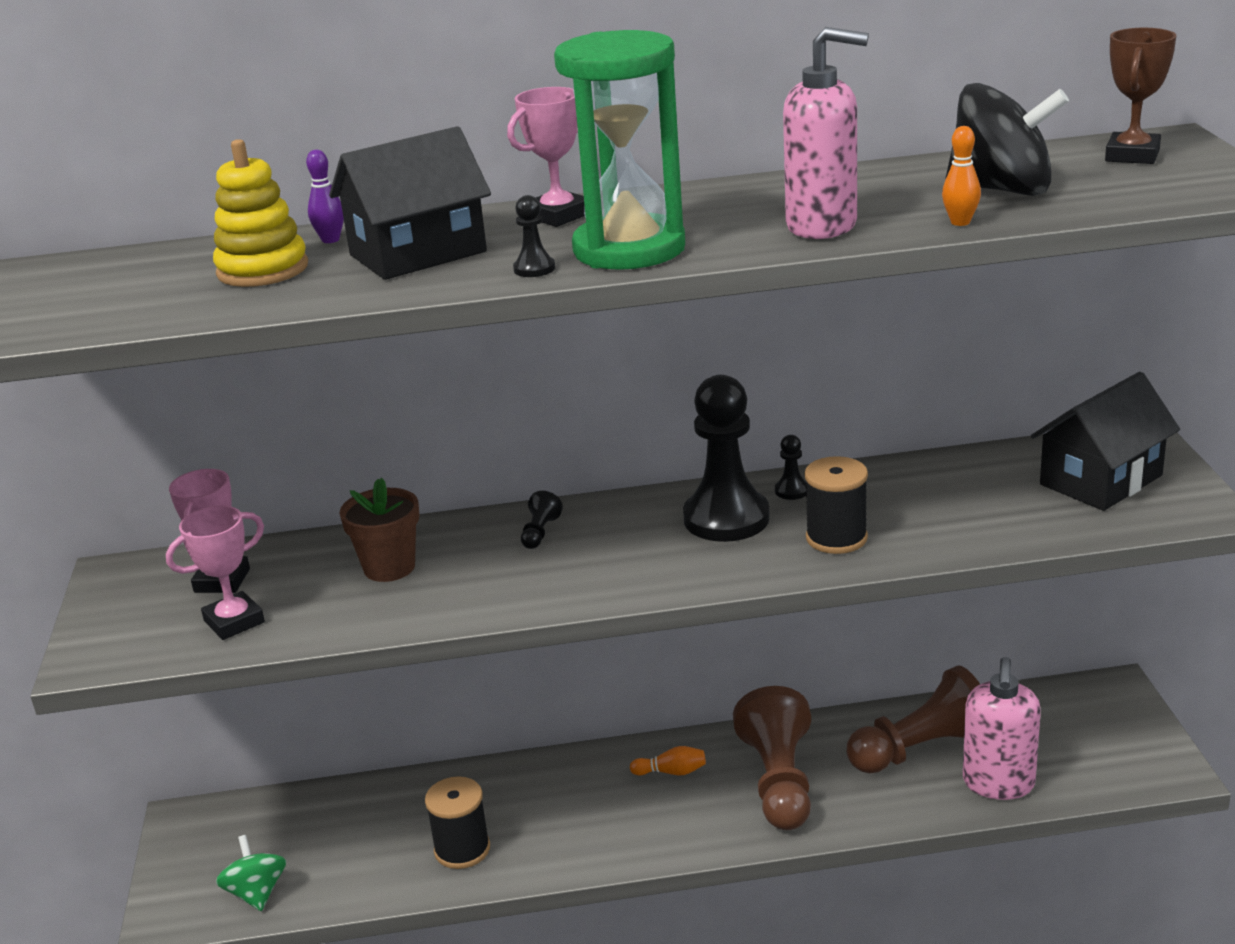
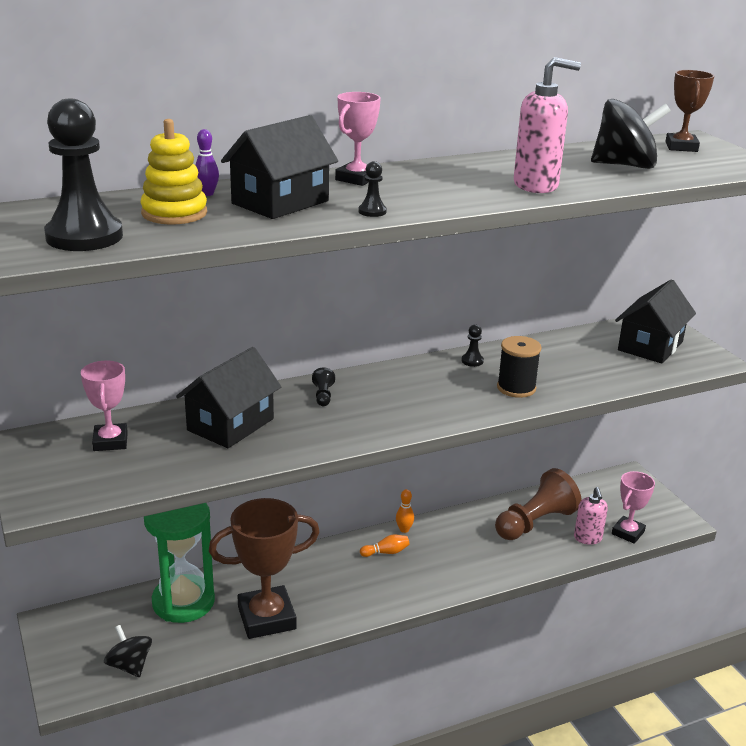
camera: 20 degrees left, 0 degrees up
pink trophy [166,505,265,640] -> pink trophy moved to [612,471,655,544]
green spinning top [216,835,286,911] -> black spinning top [104,625,152,677]
brown flower pot [340,478,419,582] -> black house [176,347,281,448]
black spool [425,776,490,869] -> brown trophy [209,498,320,639]
green hourglass [554,30,685,270] -> green hourglass moved to [144,503,215,623]
black pawn [683,375,770,542] -> black pawn moved to [44,99,123,251]
brown pawn [733,686,811,830] -> none
orange bowling pin [942,126,981,226] -> orange bowling pin moved to [396,489,414,533]
pink soap dispenser [963,657,1041,800] -> pink soap dispenser [574,487,608,545], size x0.65

